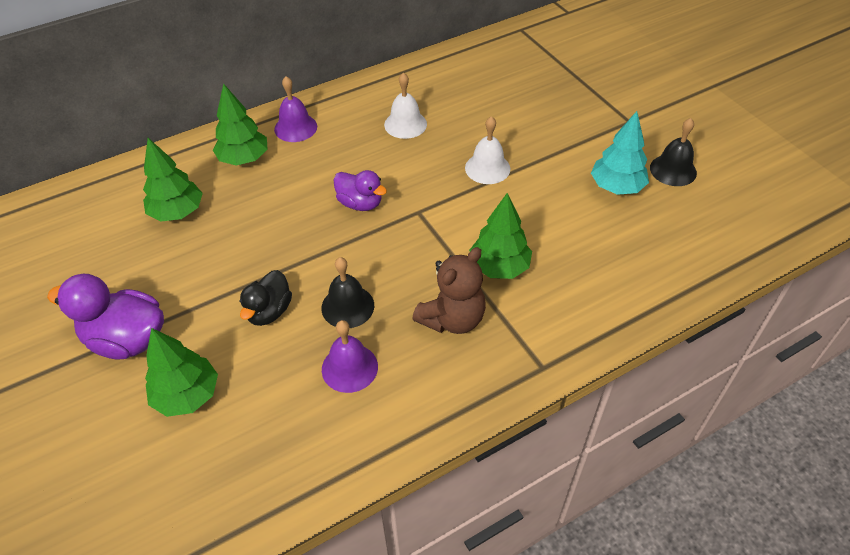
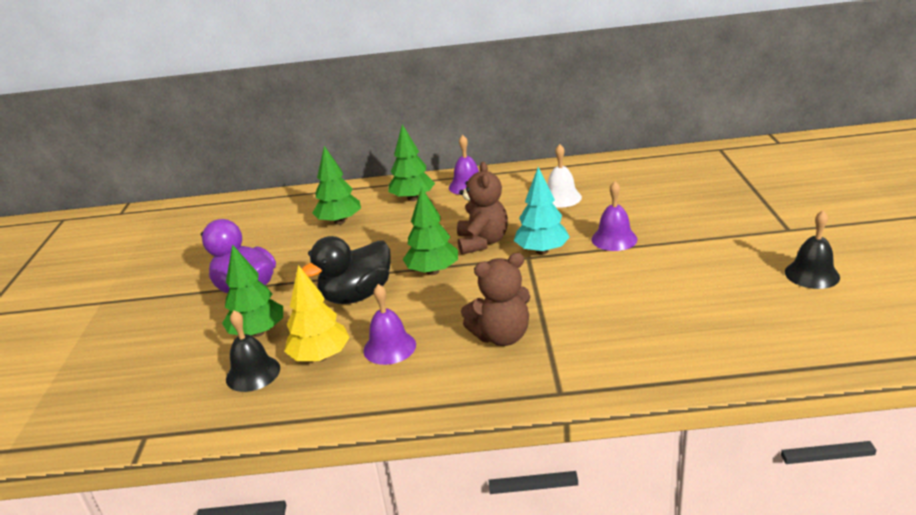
camera: 30 degrees right, 20 degrees down
black duck [240,270,292,326] -> black duck [302,236,391,304], size x1.58
black bell [321,257,374,328] -> black bell moved to [226,310,280,392]
purple duck [334,170,387,211] -> brown teddy bear [457,162,508,254]
white bell [465,116,510,184] -> purple bell [592,181,638,251]
green tree [469,193,532,279] -> green tree moved to [403,187,458,275]
turquoise tree [591,111,649,195] -> turquoise tree moved to [514,167,570,255]
none -> yellow tree [284,265,350,362]

